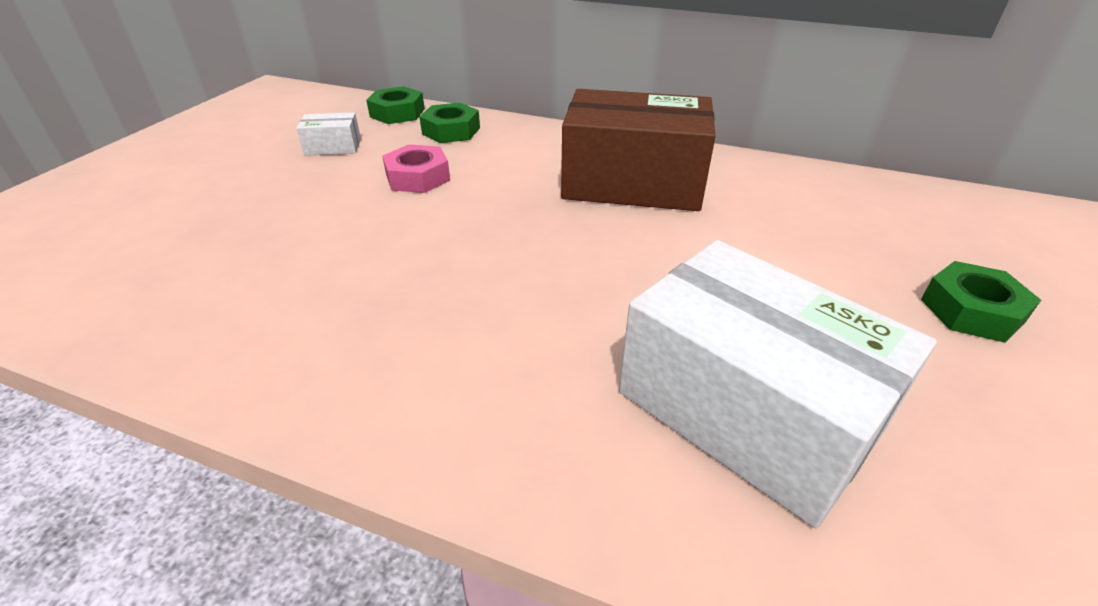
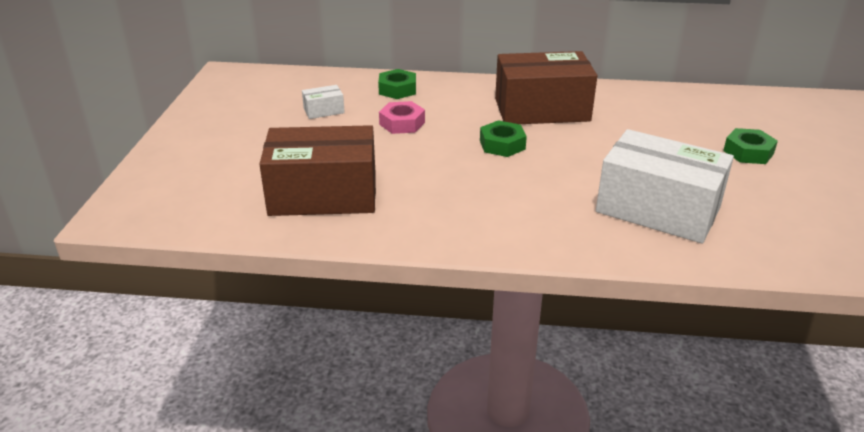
camera: 15 degrees left, 5 degrees down
green nut [366,86,425,124] -> green nut moved to [480,120,527,157]
none -> brown box [259,125,376,216]

